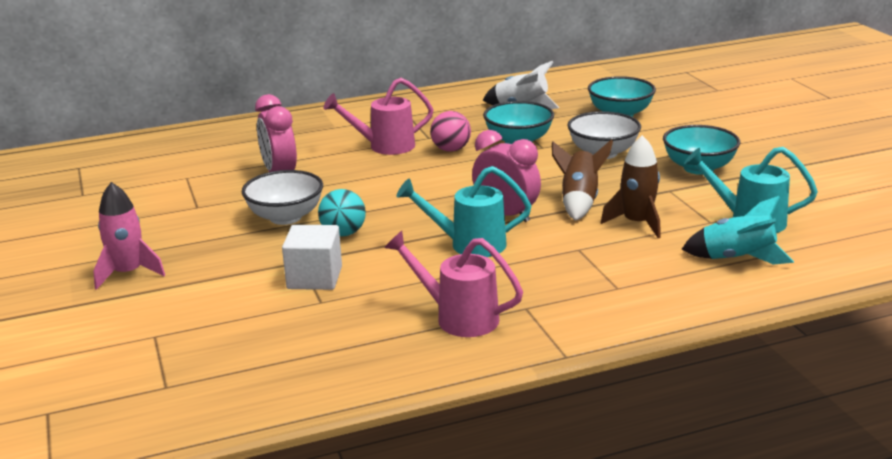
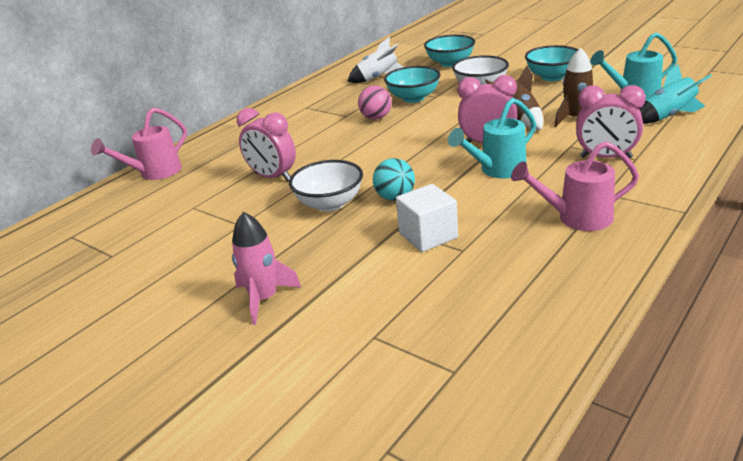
camera: 30 degrees left, 5 degrees up
pink watering can [323,78,434,155] -> pink watering can moved to [91,108,187,180]
none -> pink clock [576,85,646,159]

